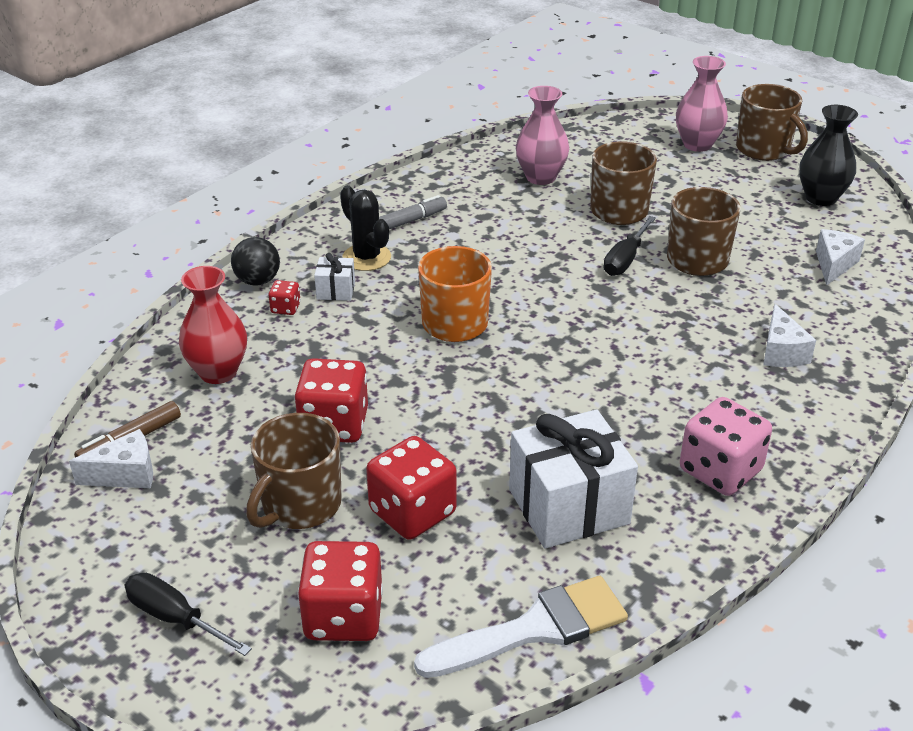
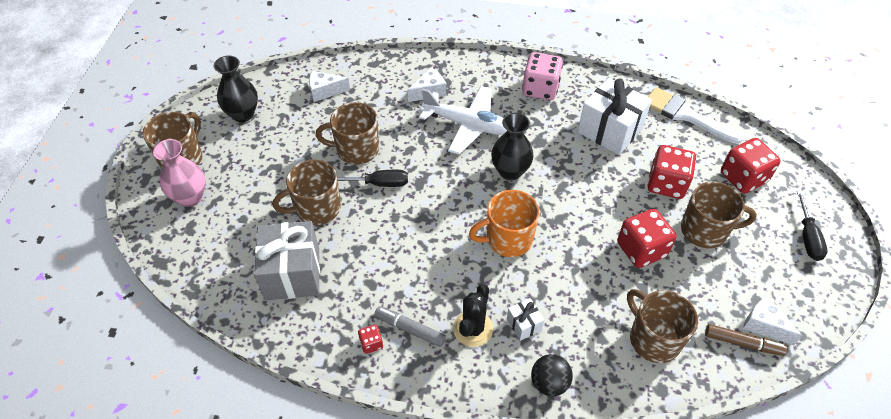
camera: 120 degrees left, 15 degrees up
red vase [179,266,247,384] -> brown mug [627,289,698,363]
red dice [269,280,301,315] -> red dice moved to [358,324,383,354]
pink vase [516,86,569,185] -> grey gift [254,221,320,300]
none -> white plane [419,86,507,155]
none -> black vase [491,113,534,180]

